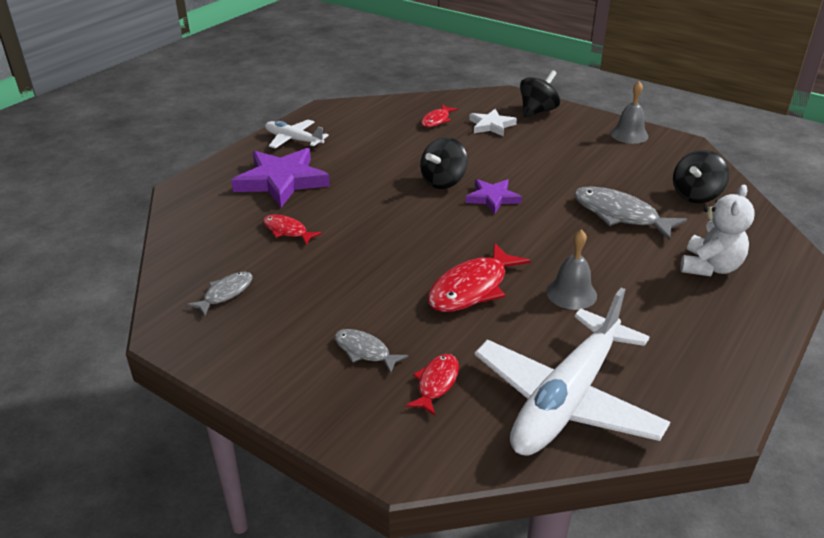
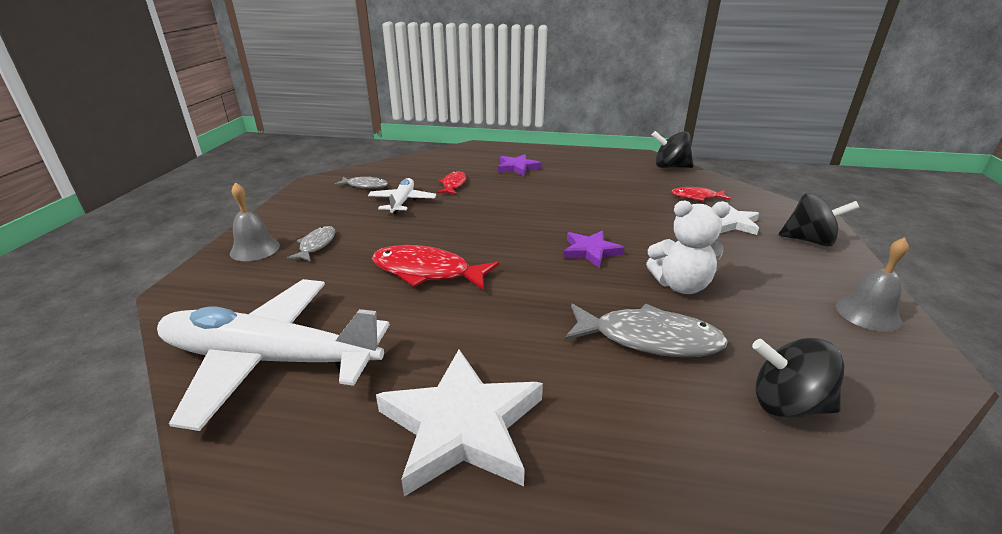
camera: 65 degrees right, 5 degrees down
purple star [231,148,330,207] -> purple star [498,154,541,176], size x0.57
white plane [265,120,329,149] -> white plane moved to [368,178,436,214]
red fish [405,354,459,416] -> none
black spinning top [420,137,468,189] -> black spinning top moved to [651,131,694,168]
grey bell [546,229,597,310] -> grey bell moved to [230,182,280,261]
grey fish [574,187,687,241] -> grey fish turned 90 degrees clockwise [565,304,728,357]
white teddy bear [680,185,755,276] -> white teddy bear moved to [646,201,731,294]
none -> white star [376,350,543,496]

